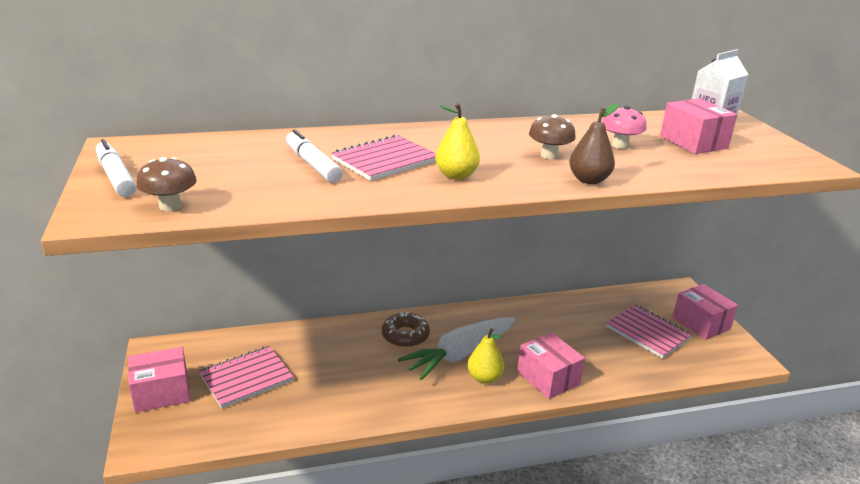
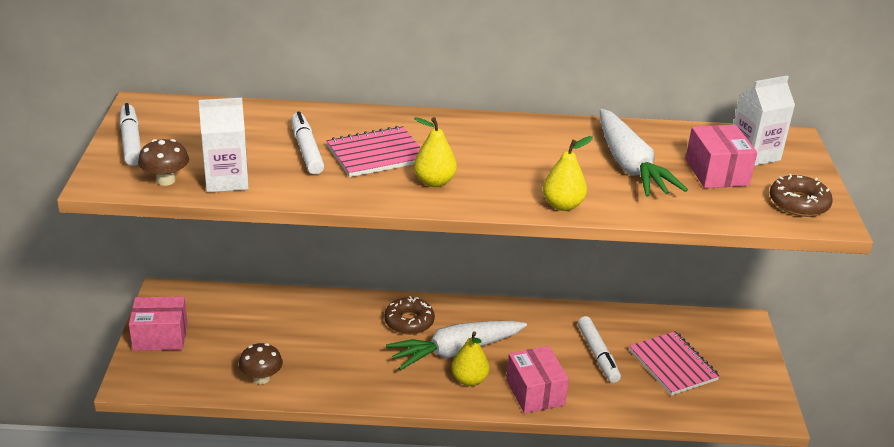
camera: 15 degrees right, 5 degrees up
pink notebook [199,346,294,409] -> none
brown mushroom [529,114,576,159] -> brown mushroom moved to [239,343,283,384]
brown pear [569,104,618,184] -> yellow pear [543,136,593,211]
pink mushroom [602,106,647,149] -> white carrot [600,109,688,197]
pink box [672,284,738,340] -> none
none -> white carton [199,98,249,192]
none -> white marker [578,316,621,383]
none -> brown donut [770,174,833,217]

